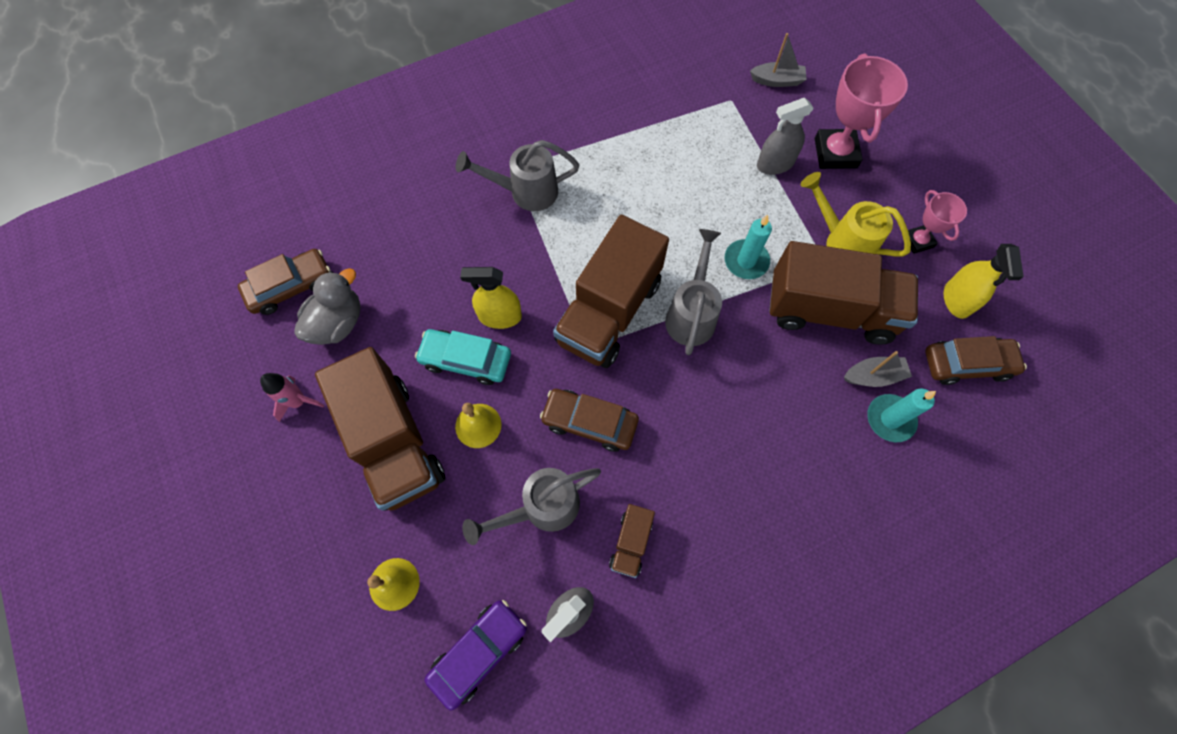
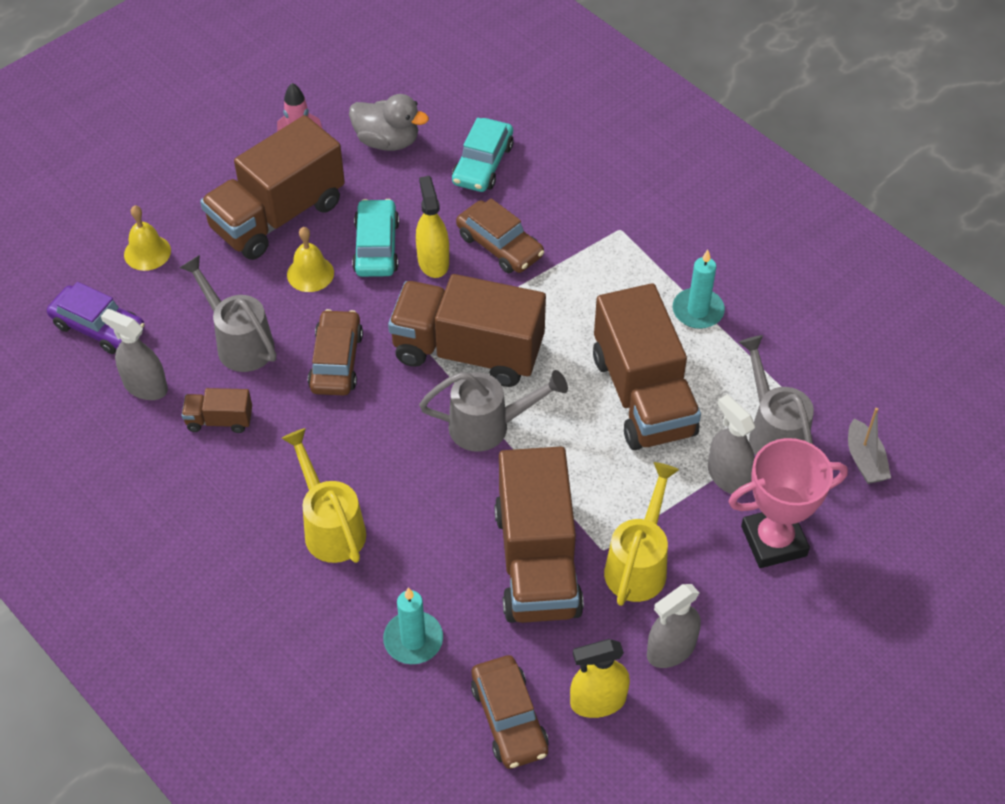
camera: 75 degrees right, 15 degrees down
brown car [238,249,331,315] -> brown car moved to [456,198,544,273]
grey watering can [456,140,579,211] -> grey watering can moved to [739,335,814,455]
turquoise candle [725,215,772,279] -> turquoise candle moved to [673,250,725,329]
grey boat [844,351,912,387] -> none
pink trophy [908,190,967,254] -> grey spray bottle [647,584,701,668]
none -> yellow watering can [281,428,366,563]
none -> turquoise car [452,118,514,192]
none -> brown truck [593,283,701,450]

